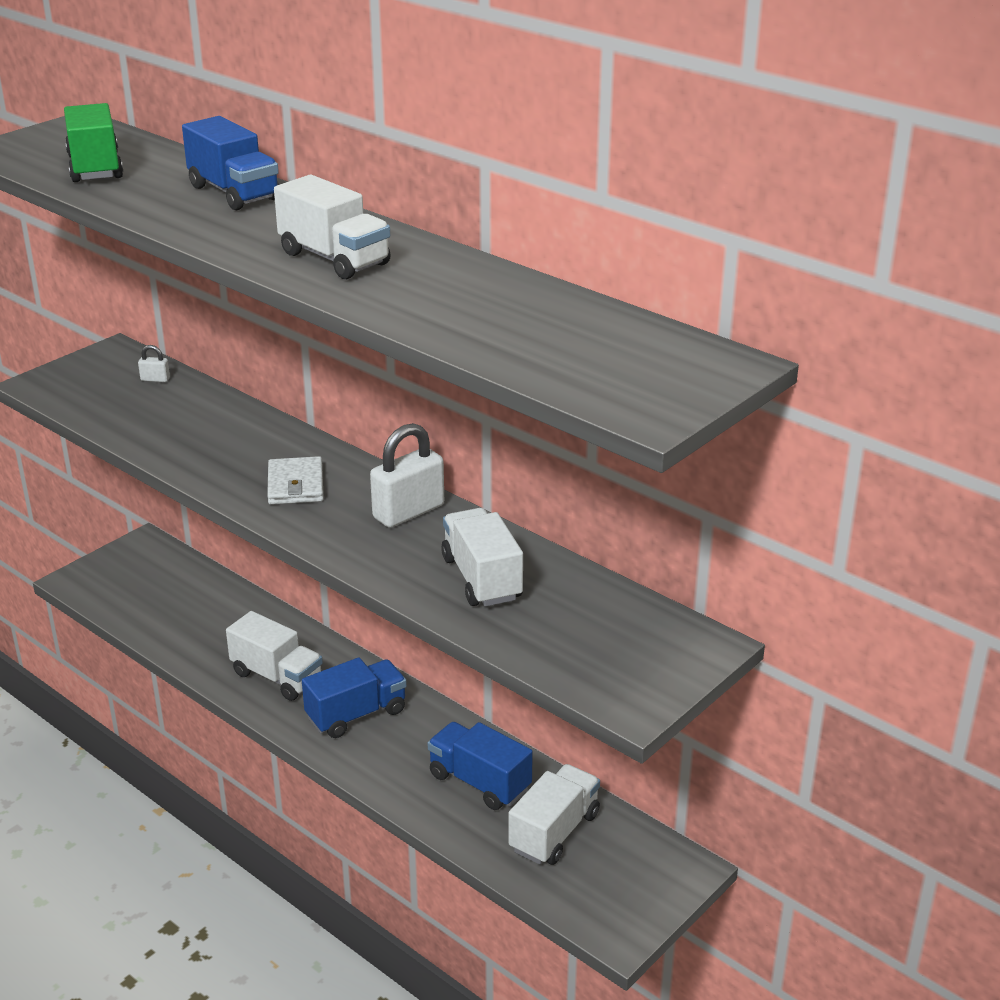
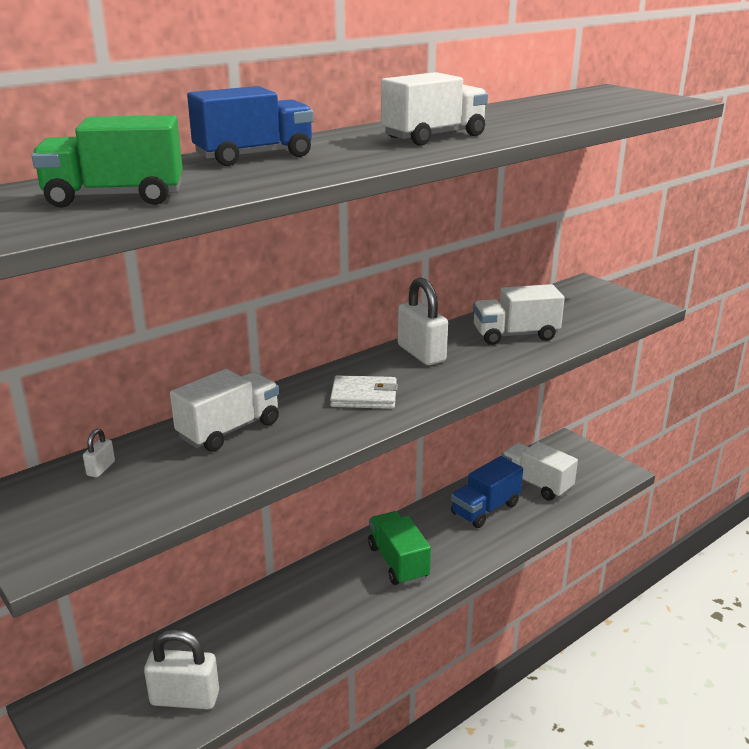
camera: 80 degrees left, 5 degrees down
white truck [226,611,323,701] -> white truck moved to [170,369,279,452]
blue truck [302,657,407,738] -> green truck [368,511,431,586]
none -> white padlock [144,629,219,709]

